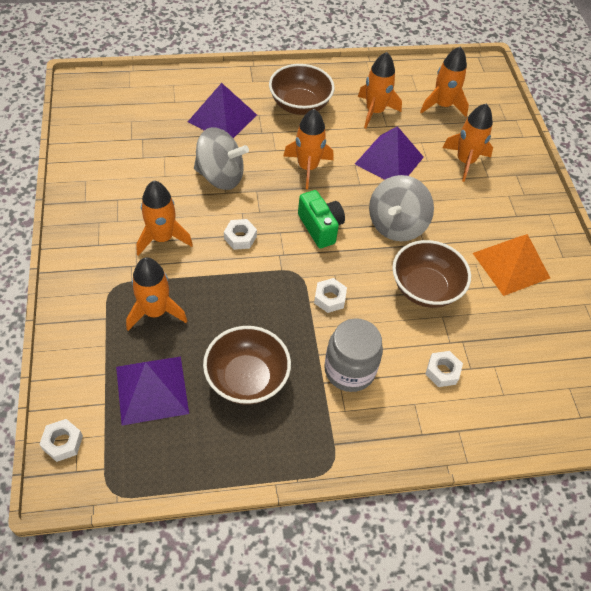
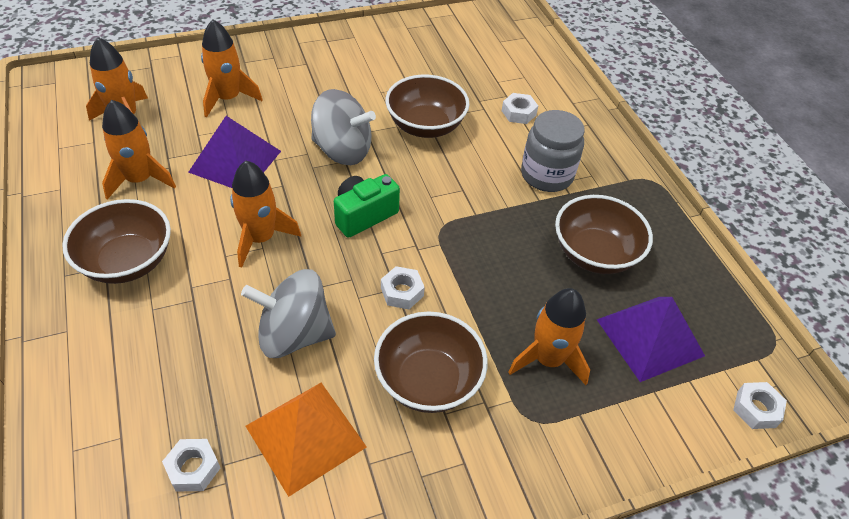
camera: 100 degrees left, 5 degrees down
orange rocket [136,181,193,256] -> brown bowl [374,311,488,413]
purple pyramid [188,83,257,138] -> none
grey spinning top [194,127,249,190] -> grey spinning top turned 90 degrees counterclockwise [241,269,336,358]
white nut [314,278,347,313] -> white nut moved to [162,439,220,492]
orange pyramid [473,234,550,296] -> orange pyramid moved to [246,383,367,497]

